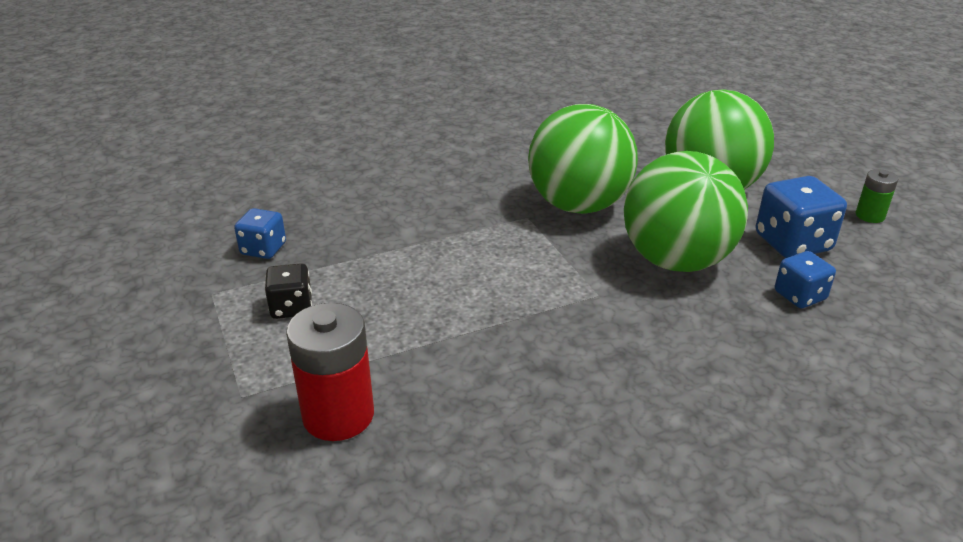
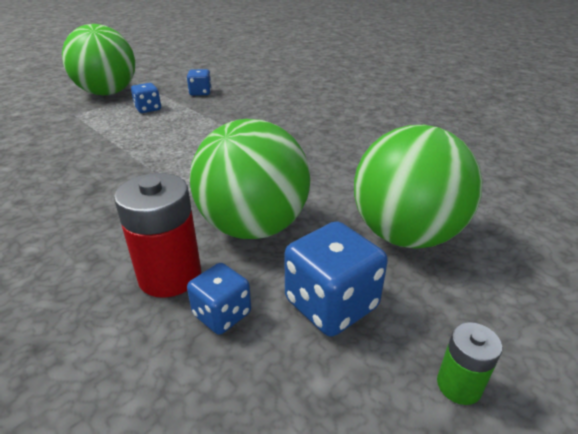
camera: 70 degrees right, 0 degrees up
black dice [265,263,312,319] -> blue dice [131,83,161,113]
red battery [286,303,374,441] -> red battery moved to [114,173,201,298]
green ball [528,104,638,214] -> green ball moved to [62,24,135,95]

